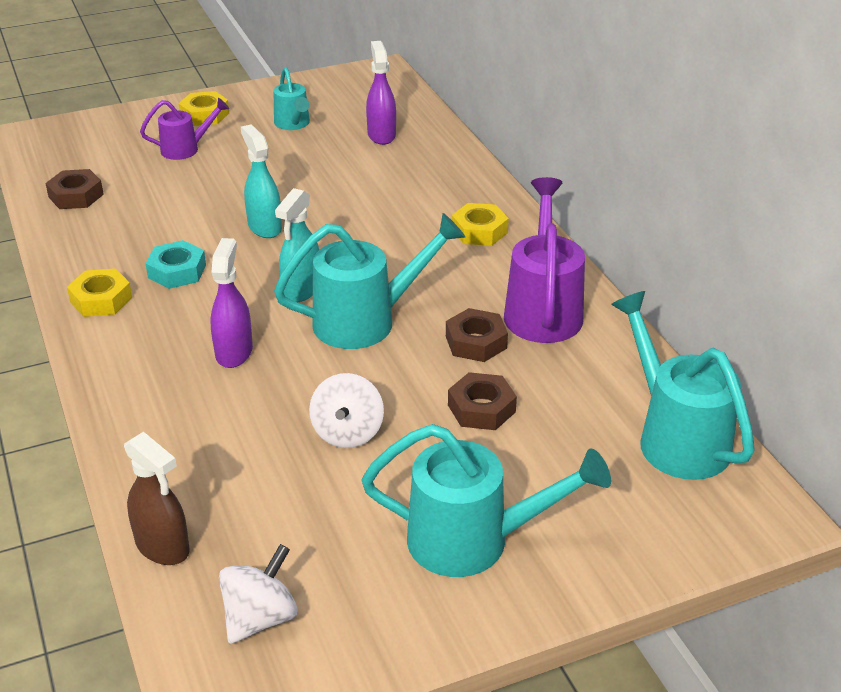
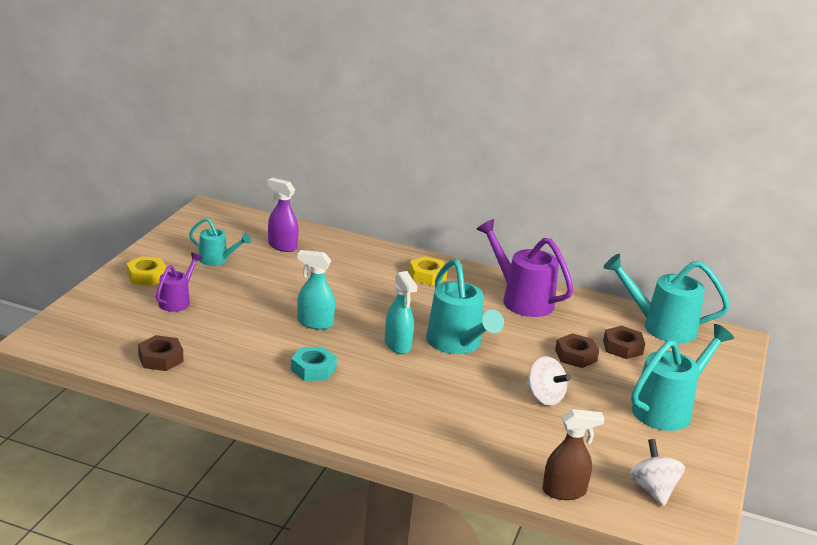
camera: 50 degrees left, 10 degrees down
yellow nut [67,268,132,317] -> none
purple spray bottle [211,238,253,368] -> none
turquoise watering can [274,213,465,349] -> turquoise watering can turned 135 degrees clockwise [426,259,504,354]
brown nut [446,308,508,362] -> brown nut moved to [603,326,645,359]

